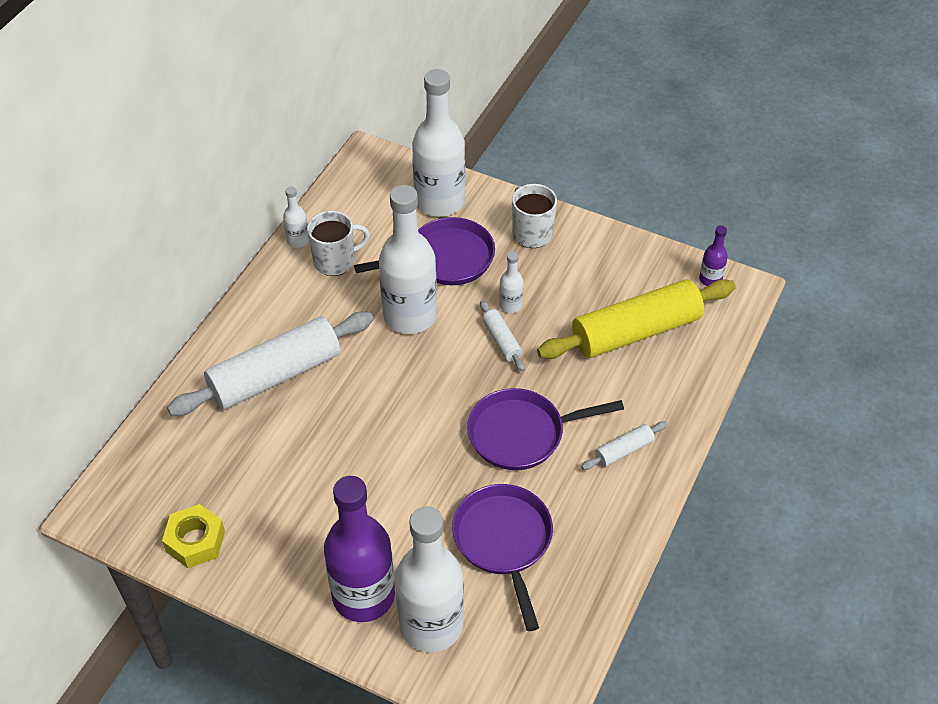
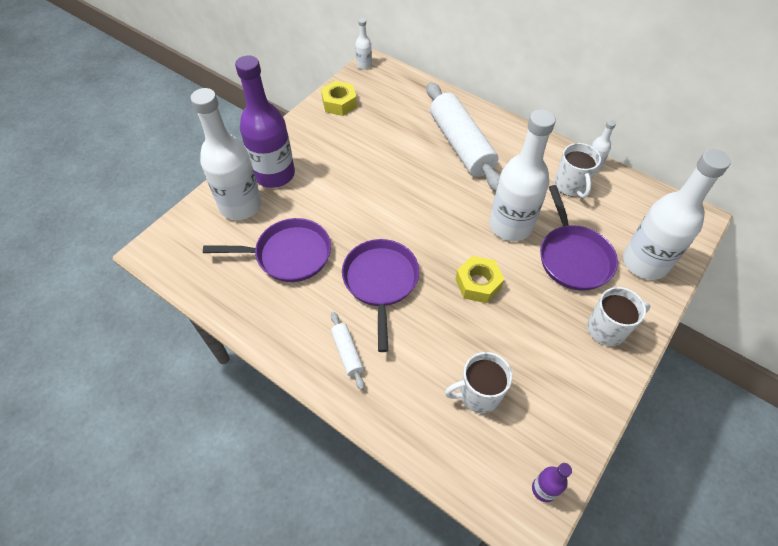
camera: 100 degrees right, 5 degrees up
white rolling pin [480,300,525,371] -> yellow nut [455,256,504,303]
white bottle [499,252,524,313] -> white bottle moved to [355,18,372,70]
yellow rolling pin [537,279,736,359] -> white mug [445,352,512,413]

